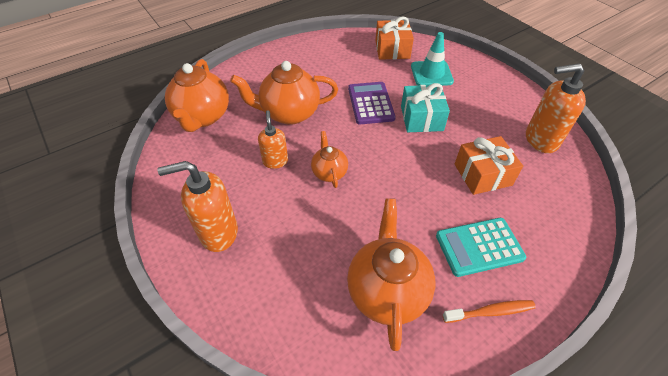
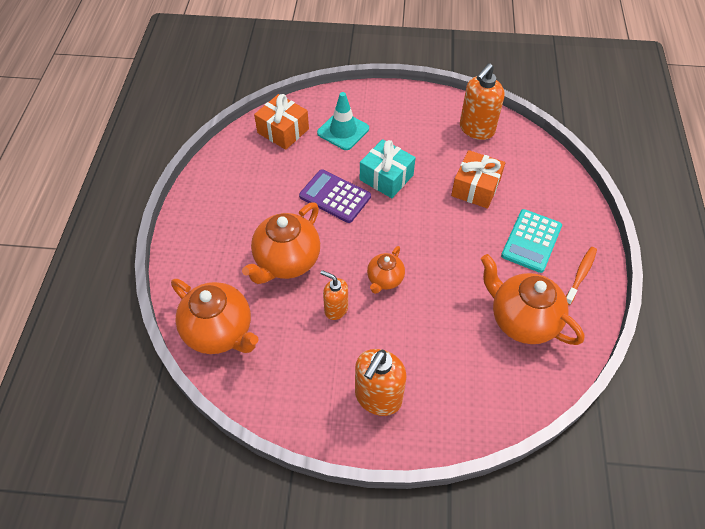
camera: 50 degrees left, 5 degrees up
orange teapot [311,131,348,188] -> orange teapot turned 90 degrees counterclockwise [367,246,405,294]

